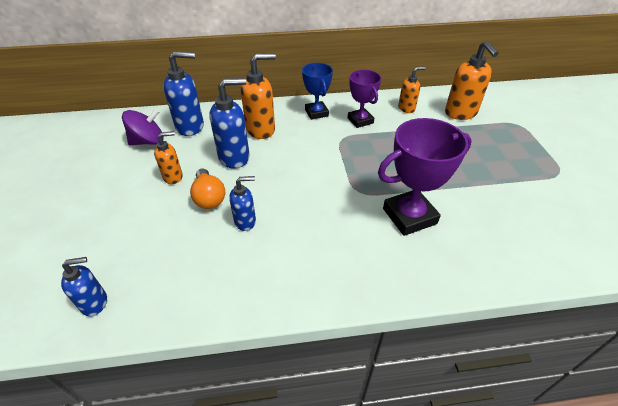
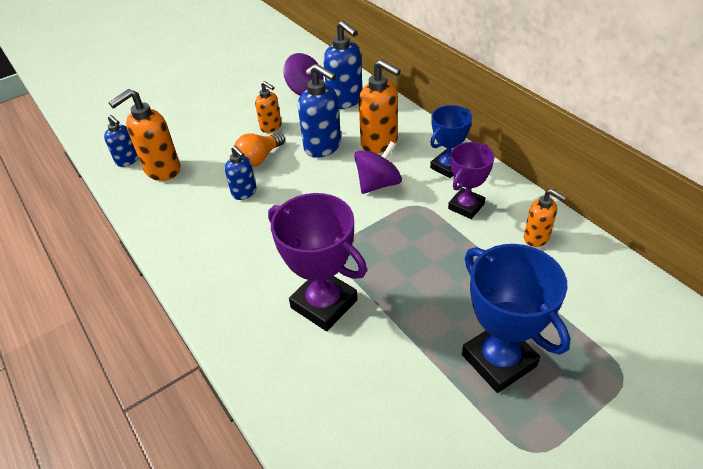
camera: 65 degrees right, 0 degrees up
orange soap dispenser [445,40,499,120] -> orange soap dispenser moved to [109,89,180,181]
none -> purple spinning top [354,141,402,194]
none -> blue trophy [462,244,571,393]

